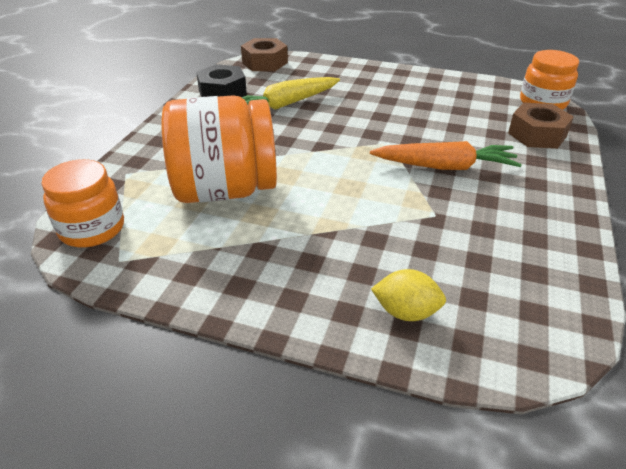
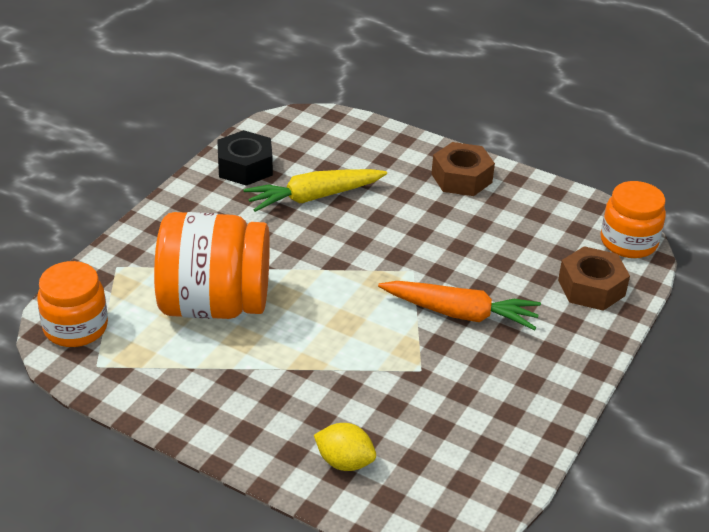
camera: 10 degrees right, 0 degrees up
brown nut [241,38,288,71] -> brown nut moved to [431,142,495,196]

